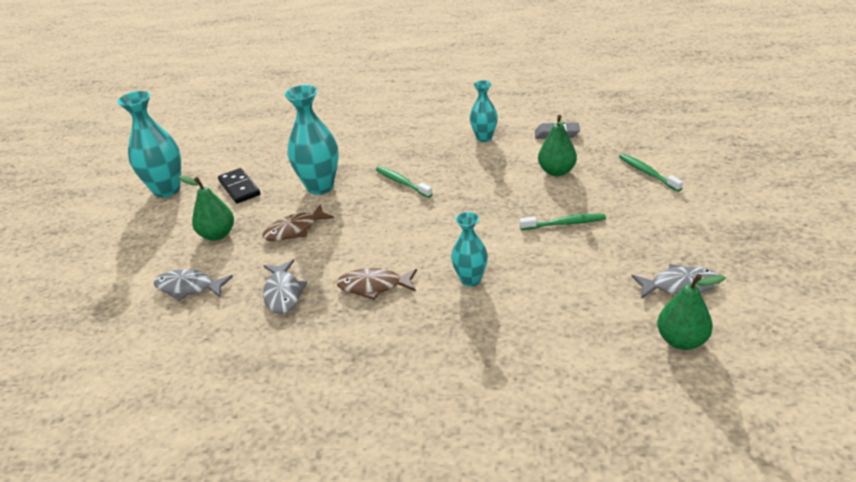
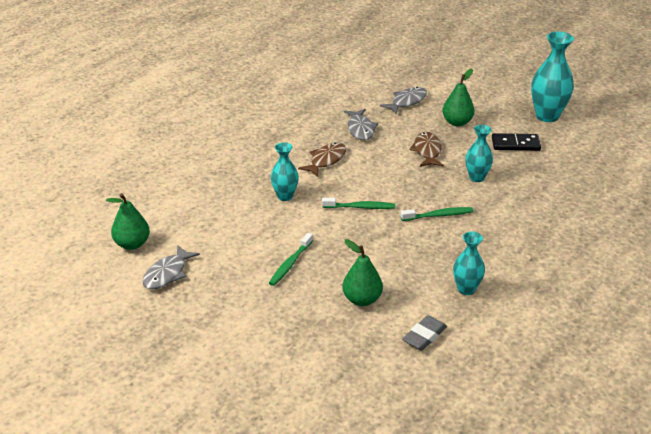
camera: 120 degrees right, 0 degrees up
grey fish [263,259,307,314] -> grey fish turned 120 degrees counterclockwise [344,109,378,140]
turquoise vase [284,85,339,195] -> turquoise vase [466,125,493,182], size x0.60
green toothbrush [619,154,683,192] -> green toothbrush moved to [322,198,395,209]

